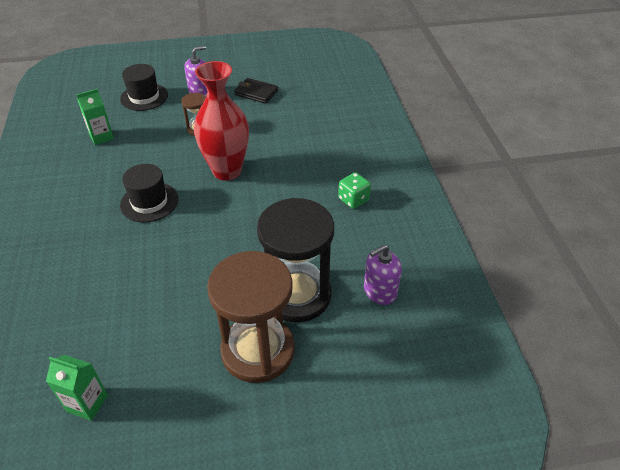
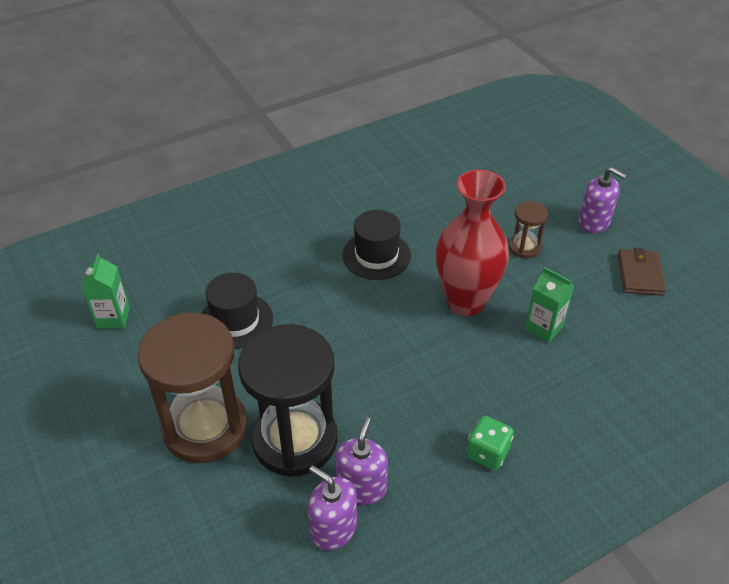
camera: 70 degrees right, 0 degrees up
green carton [77,89,114,145] -> green carton moved to [525,267,574,343]
black hat [120,64,168,111] -> black hat moved to [201,273,273,349]
black wallet [234,78,278,104] -> brown wallet [618,248,666,296]
none -> purple soap dispenser [335,417,388,505]

